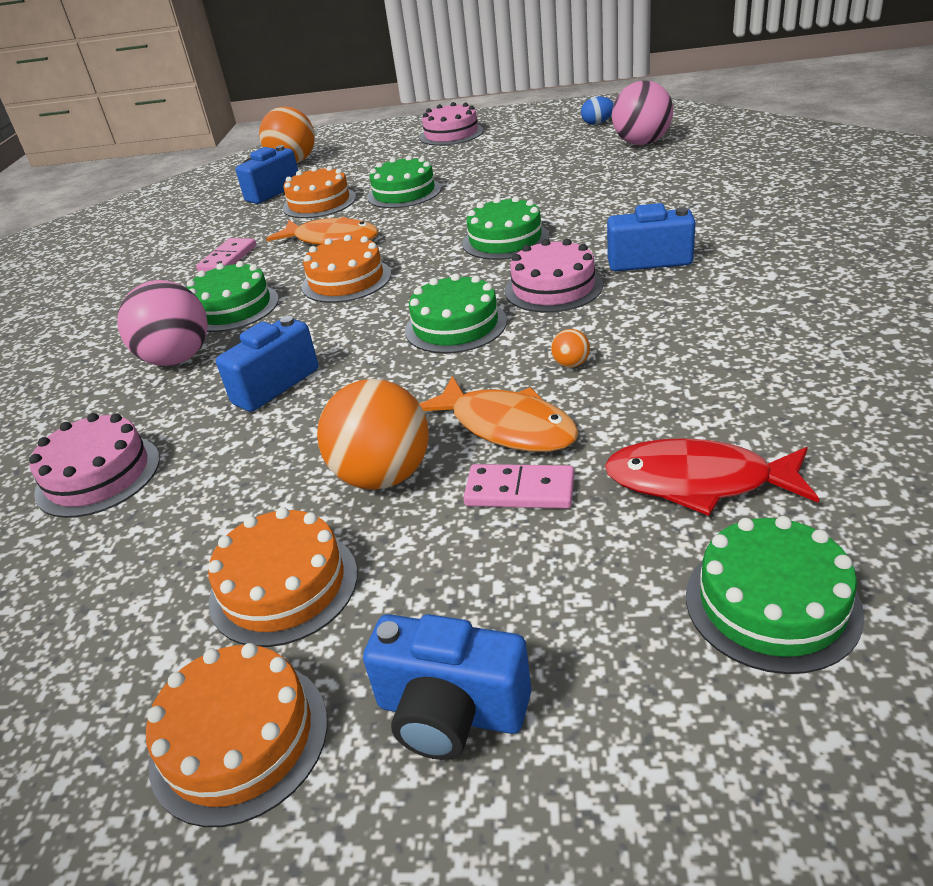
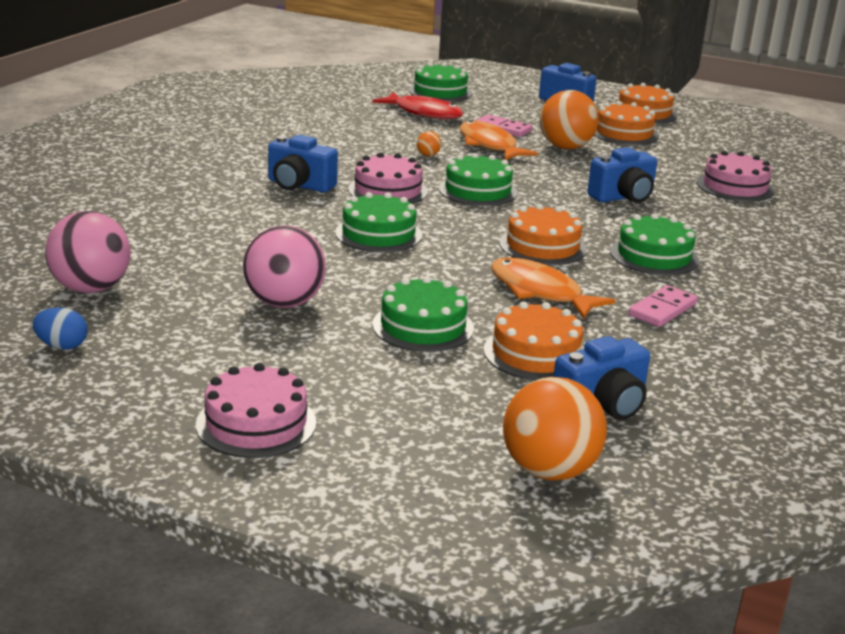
camera: 165 degrees left, 10 degrees down
pink ball [117,280,208,366] -> pink ball moved to [243,226,326,308]

